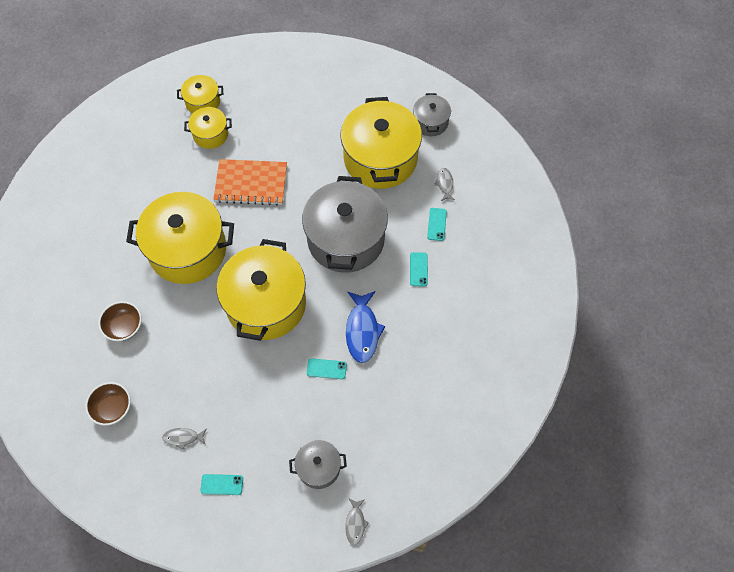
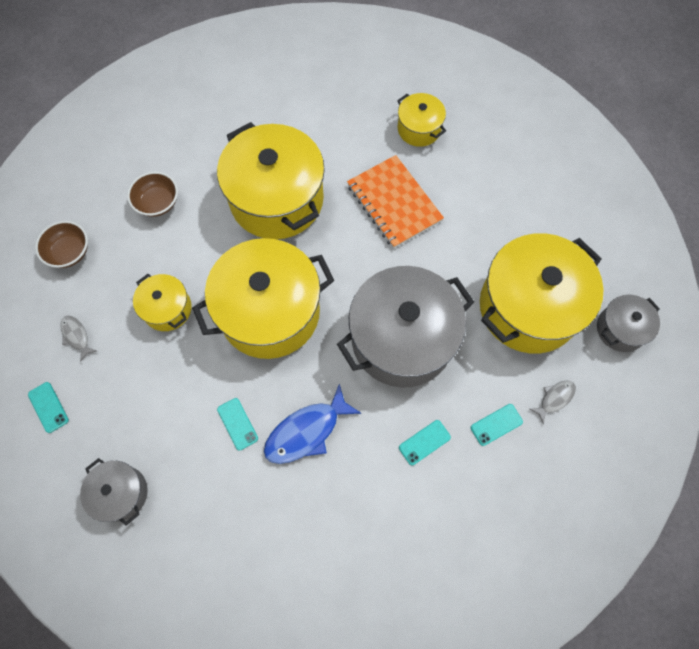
camera: 55 degrees right, 5 degrees up
yellow pot [177,75,223,114] -> yellow pot moved to [133,274,192,331]
grey fish [346,498,369,545] -> none

